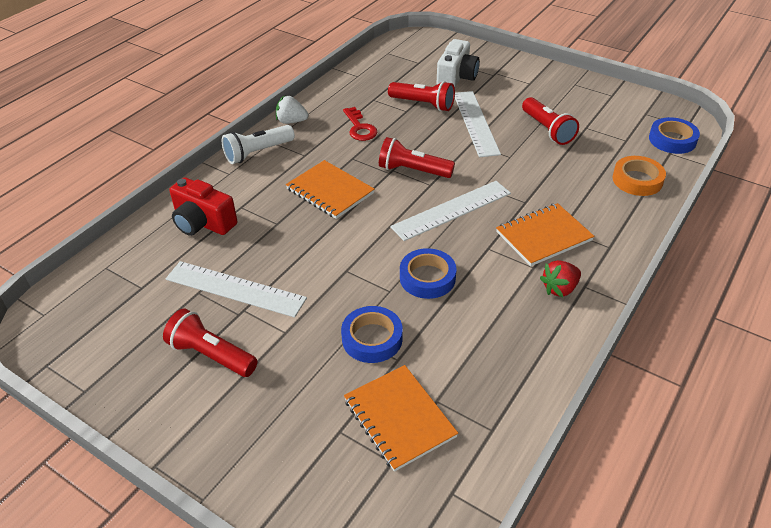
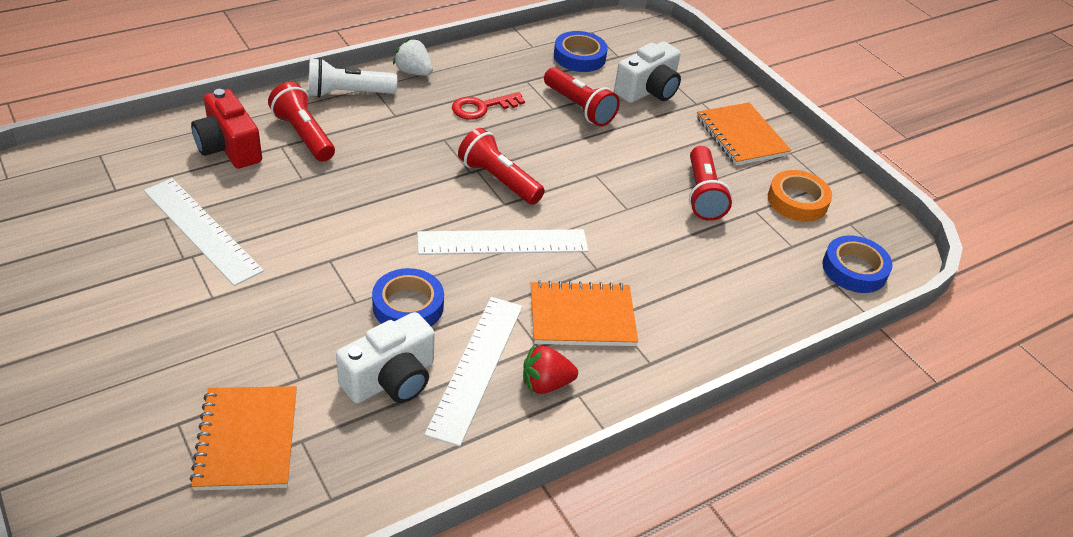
camera: 20 degrees right, 0 degrees up
red flashlight [163,309,257,377] -> red flashlight moved to [268,82,335,162]
orange notebook [286,160,375,219] -> orange notebook moved to [696,102,792,165]
blue tape [341,306,403,363] -> blue tape moved to [554,31,608,72]
red key [343,107,378,141] -> red key turned 60 degrees clockwise [452,92,525,120]
white ruler [455,91,501,157] -> white ruler moved to [424,297,523,447]
orange tape [613,156,666,196] -> orange tape moved to [768,170,832,222]
none -> white camera [336,312,435,403]

